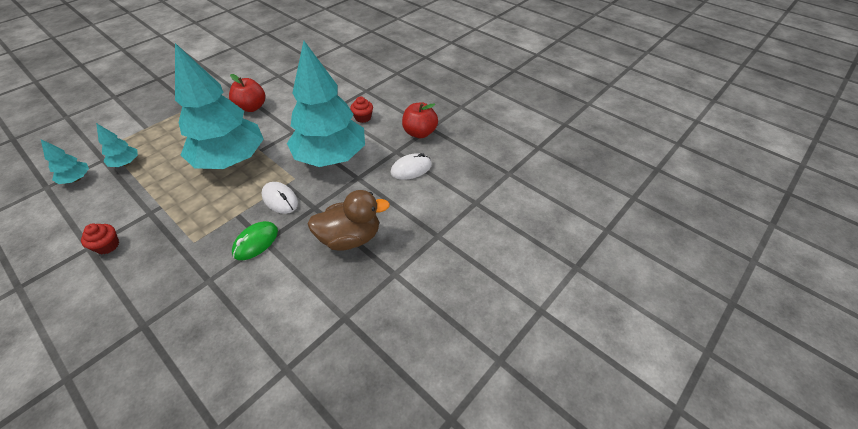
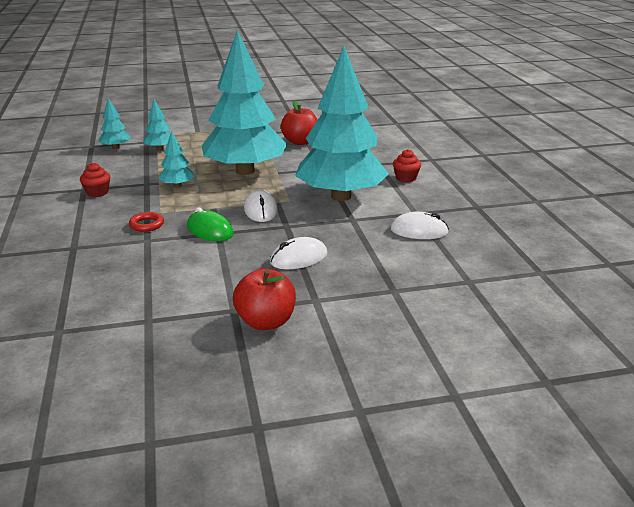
camera: 35 degrees right, 20 degrees down
green mouse [232,221,278,260] -> green mouse turned 60 degrees clockwise [187,207,234,241]
brown duck [307,190,390,251] -> white mouse [270,237,327,269]
red apple [402,102,438,138] -> red apple moved to [233,269,296,330]
none -> red ring [129,212,164,232]
none -> turquoise tree [158,131,195,188]

